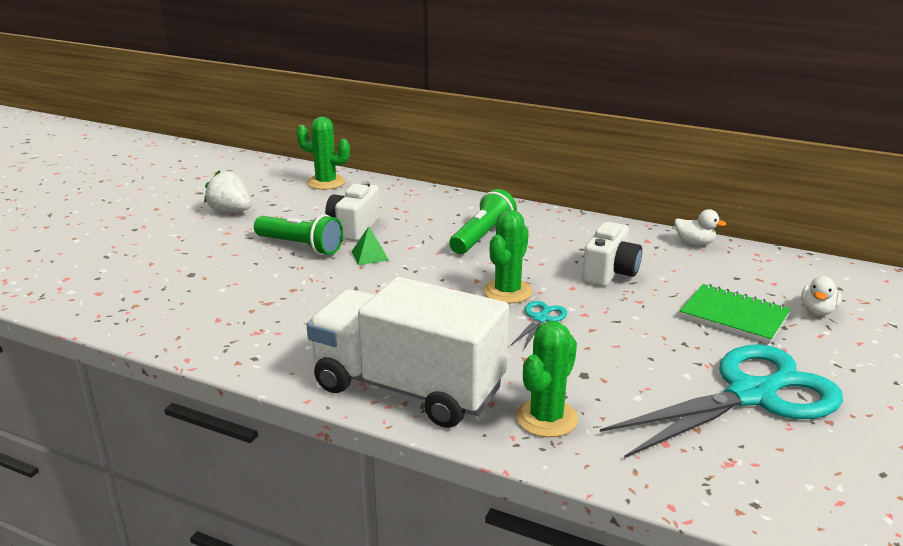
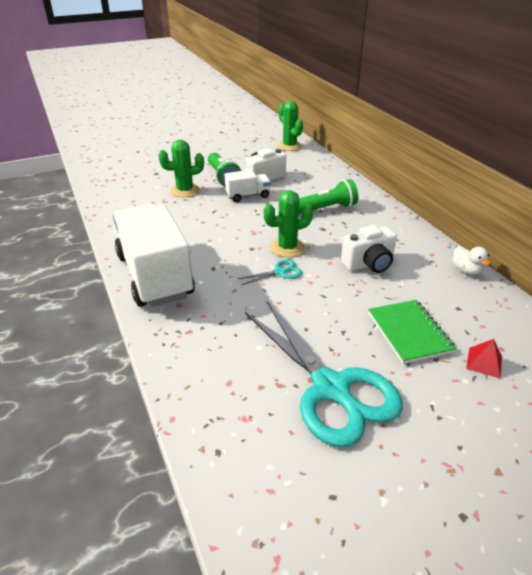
camera: 40 degrees right, 10 degrees up
white strawberry [204,170,251,212] -> none
green pyramid [352,227,389,265] -> white truck [225,170,271,202]
green cactus [516,321,578,437] -> green cactus moved to [158,140,204,197]
turquoise scissors [600,344,843,458] -> turquoise scissors turned 45 degrees clockwise [245,301,403,447]
white duck [801,276,842,316] -> red pyramid [466,339,502,378]

